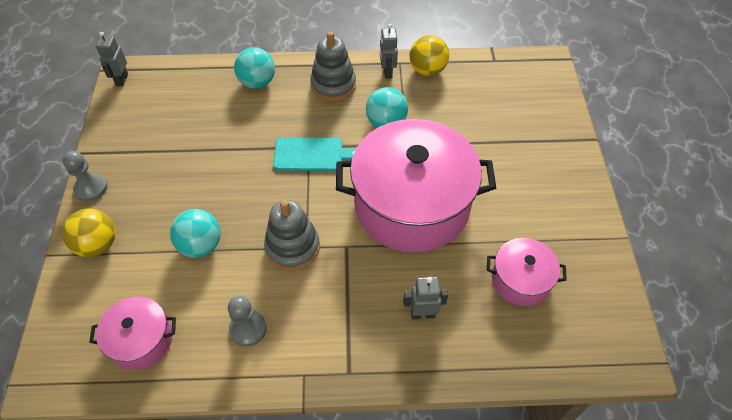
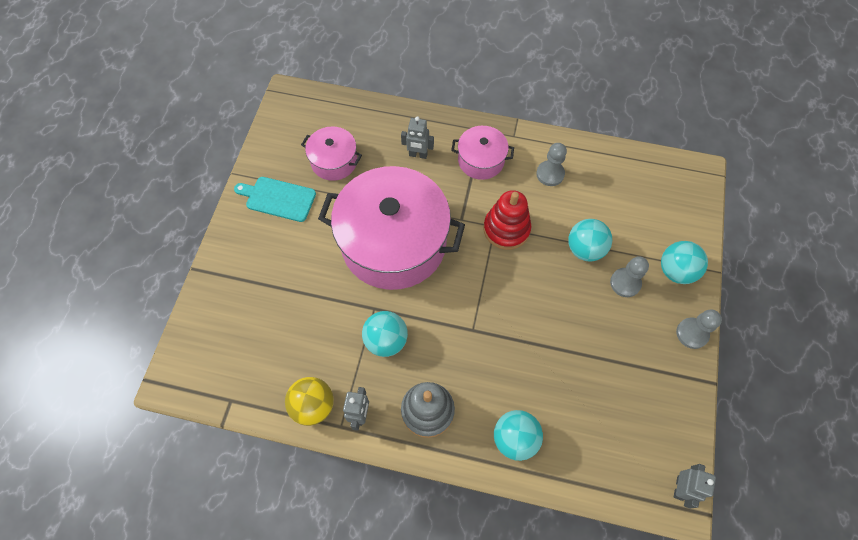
camera: 165 degrees left, 10 degrees up
yellow ball [62,208,116,257] -> turquoise ball [661,241,708,284]
pink pot [89,297,176,370] -> pink pot moved to [451,126,514,180]
grey stacking toy [264,200,320,270] -> red stacking toy [483,190,531,250]
turquoise cutting board [273,137,356,171] -> turquoise cutting board moved to [234,177,316,222]
none -> grey pawn [610,256,649,297]

